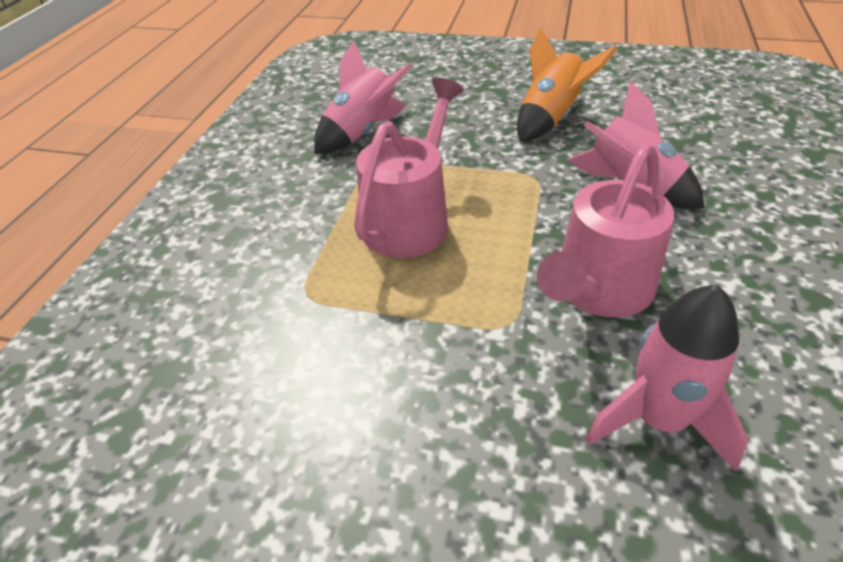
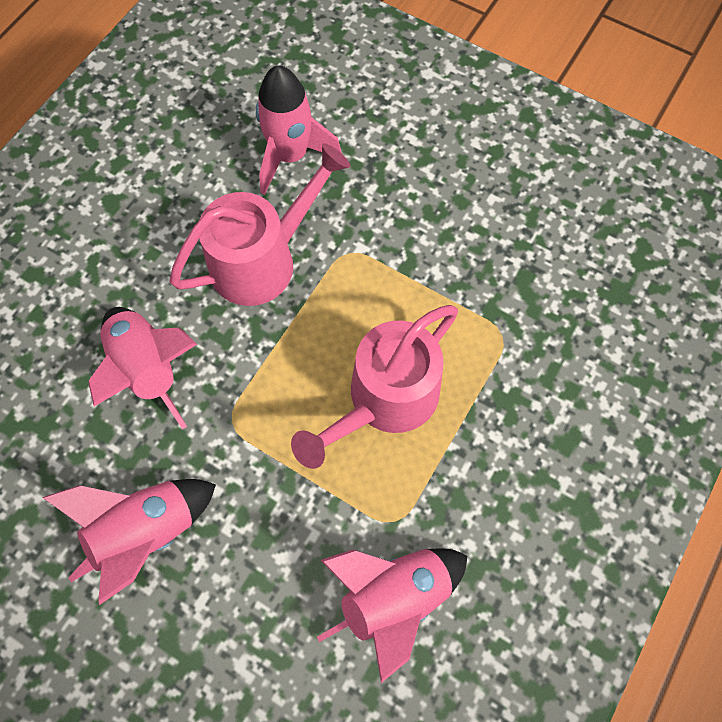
camera: 165 degrees left, 25 degrees up
orange rocket [517,28,618,142] -> pink rocket [42,479,216,605]

